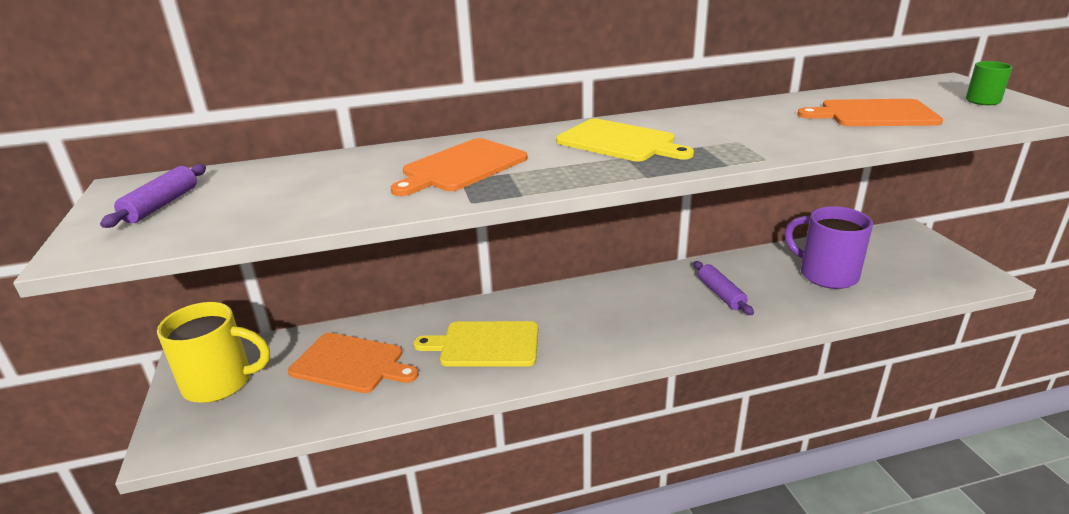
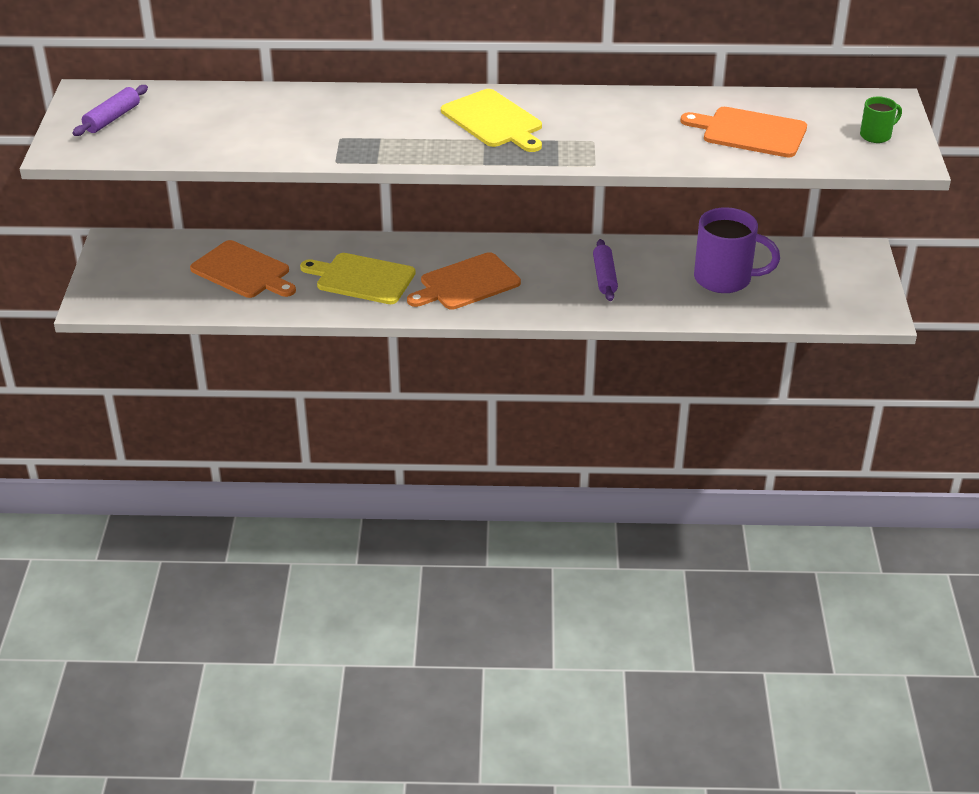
camera: 15 degrees right, 10 degrees up
yellow mug [157,302,270,403] -> none
orange cutting board [391,138,527,196] -> orange cutting board moved to [407,252,521,310]
purple mug [785,206,873,289] -> purple mug turned 135 degrees clockwise [694,207,780,293]

